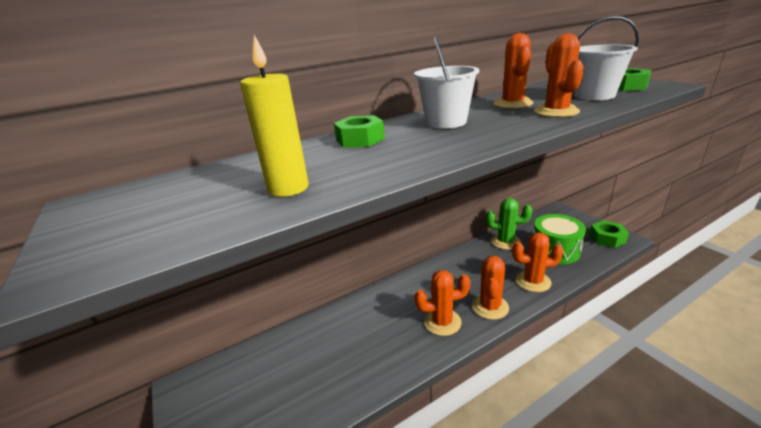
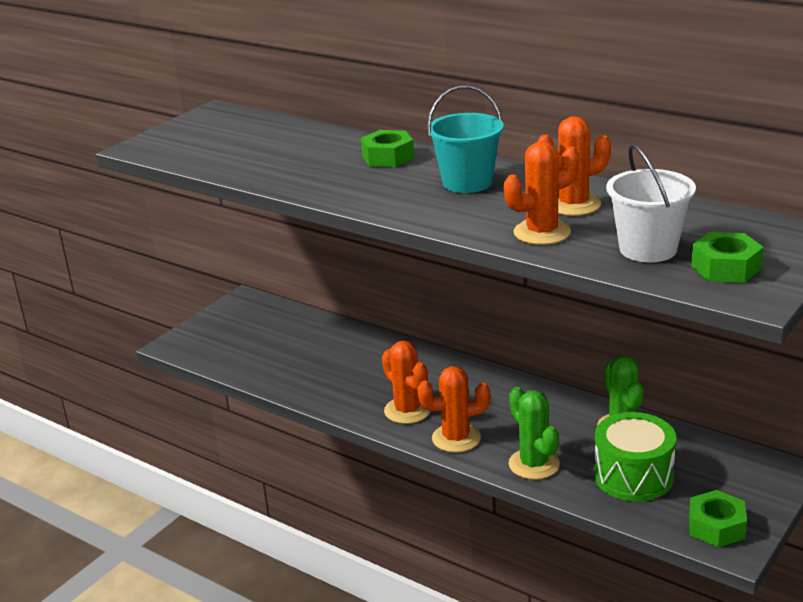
camera: 65 degrees right, 0 degrees up
yellow candle [240,35,309,197] -> none
white bucket [414,37,479,129] -> turquoise bucket [427,85,504,193]
orange cactus [512,232,564,292] -> green cactus [508,387,560,480]

